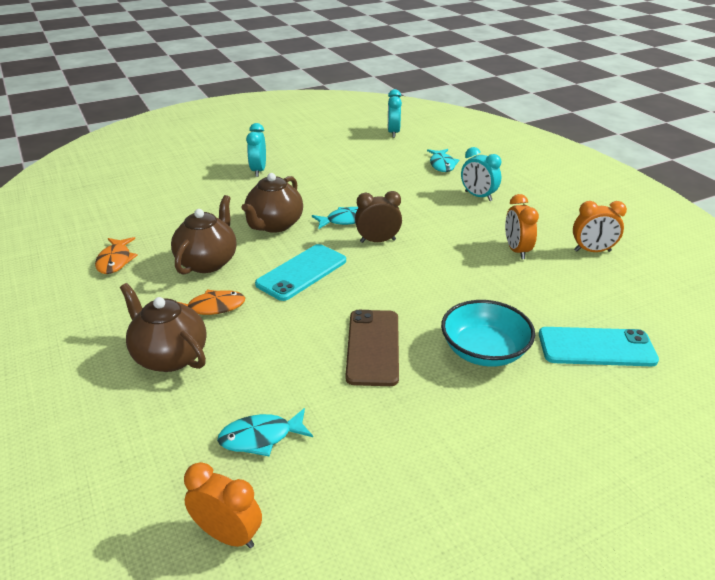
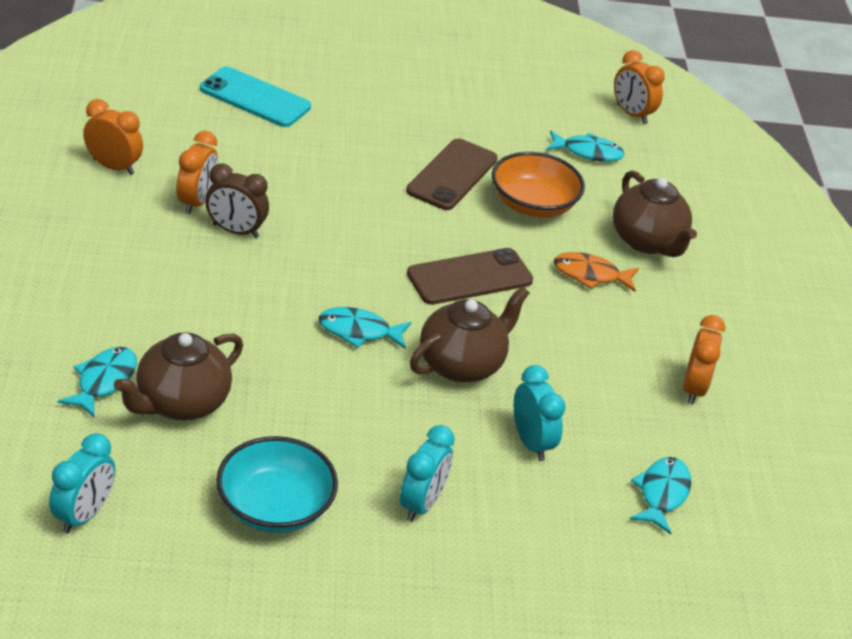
camera: 160 degrees left, 5 degrees up
orange fish [95,237,138,274] -> orange clock [683,315,725,405]
brown teapot [171,195,237,275] -> brown teapot moved to [114,332,243,421]
turquoise phone [255,244,346,301] -> brown phone [407,248,533,305]
brown clock [355,191,402,243] -> brown clock moved to [205,164,269,238]
turquoise bowl [441,300,535,367] -> turquoise bowl moved to [216,436,338,533]
turquoise clock [461,147,501,201] -> turquoise clock moved to [514,365,566,461]
none -> orange bowl [492,152,585,218]
none -> turquoise fish [630,457,691,535]

